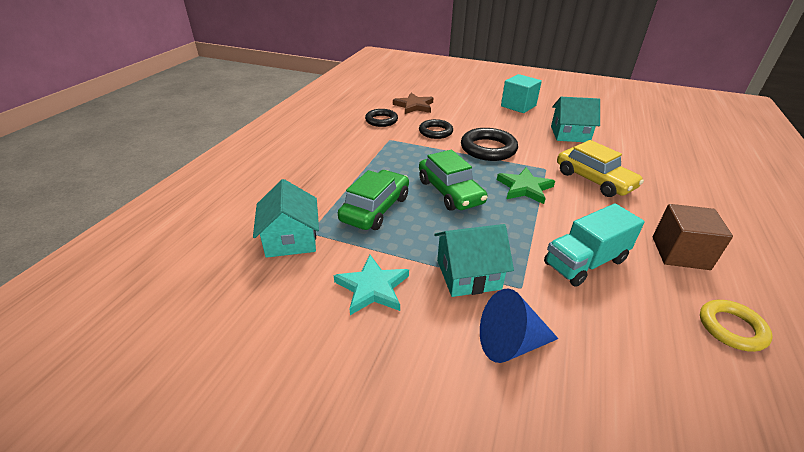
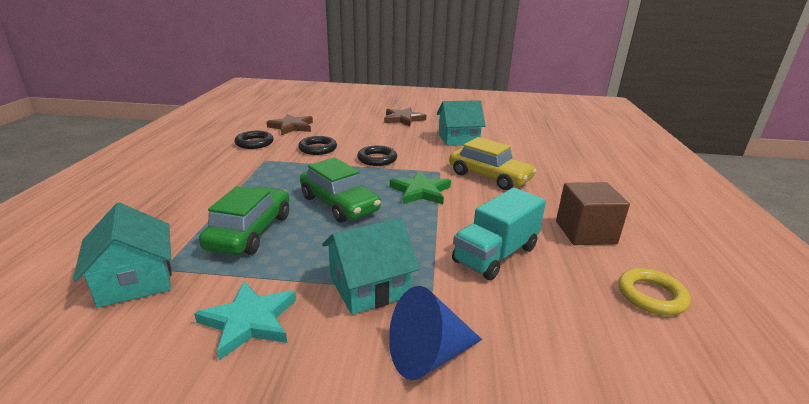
camera: 15 degrees left, 10 degrees down
black ring [461,128,518,161] -> black ring [357,146,397,166], size x0.65
turquoise cube [501,74,542,113] -> brown star [384,107,426,127]

